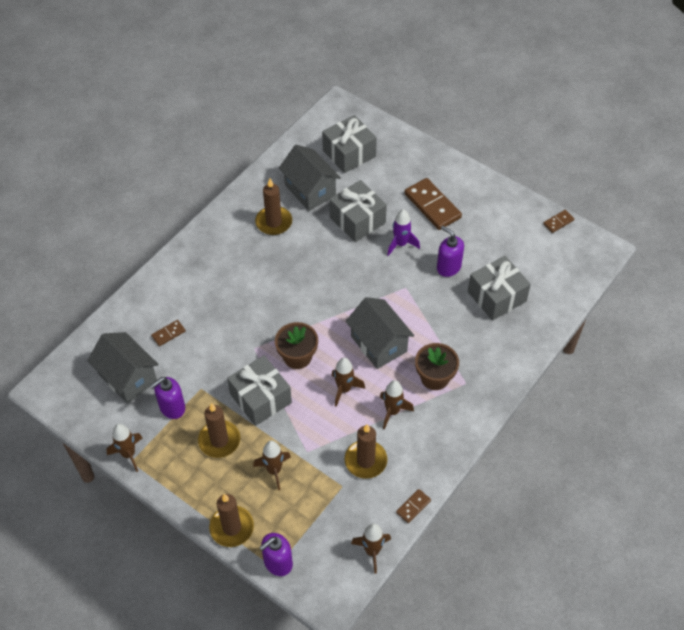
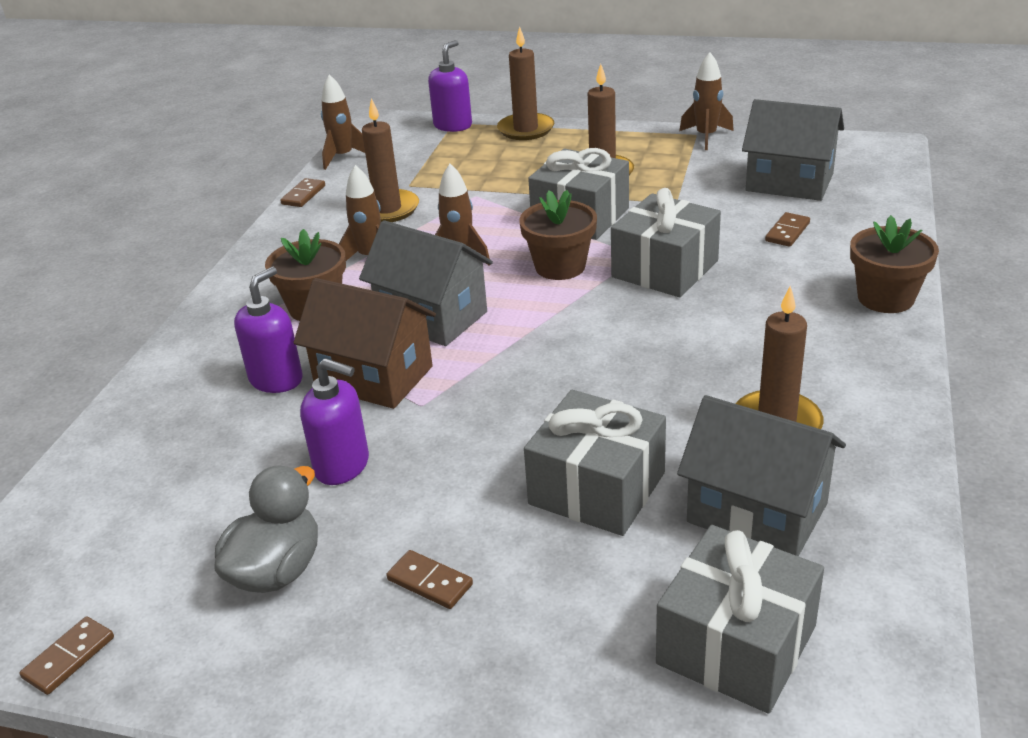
camera: 160 degrees right, 20 degrees down
purple soap dispenser [150,377,185,419] -> purple soap dispenser moved to [234,267,303,393]
brown rocket [253,441,291,491] -> none
purple rocket [387,209,420,256] -> none
brown domino [405,178,462,230] -> brown domino [386,550,473,609], size x0.49
grey gift [468,256,531,321] -> grey gift moved to [611,188,721,297]
none -> grey duck [214,466,318,593]
none -> brown house [293,278,436,409]
none -> brown flower pot [850,215,939,313]

